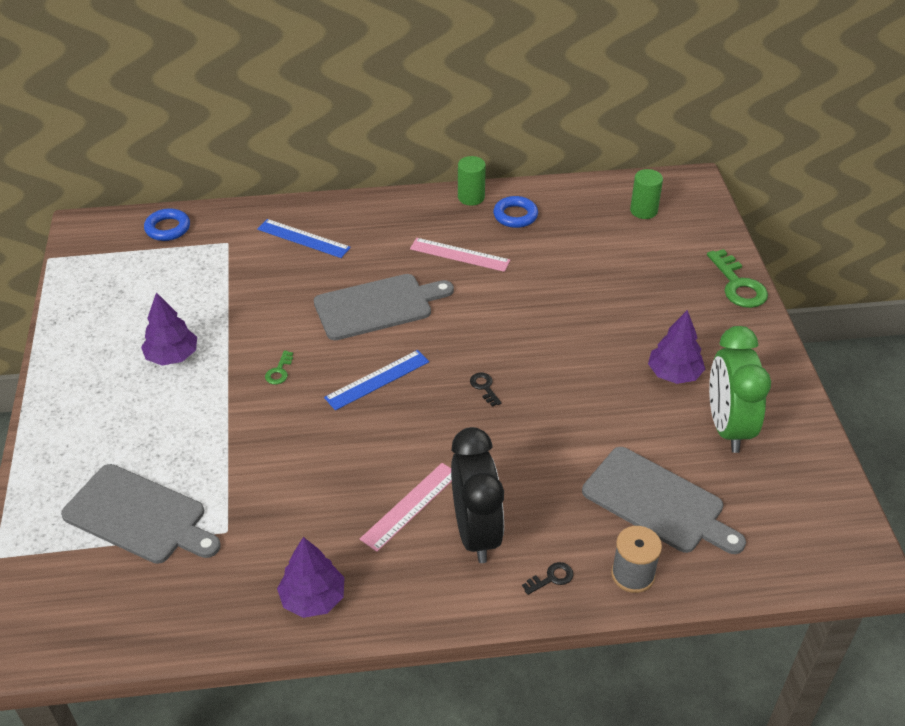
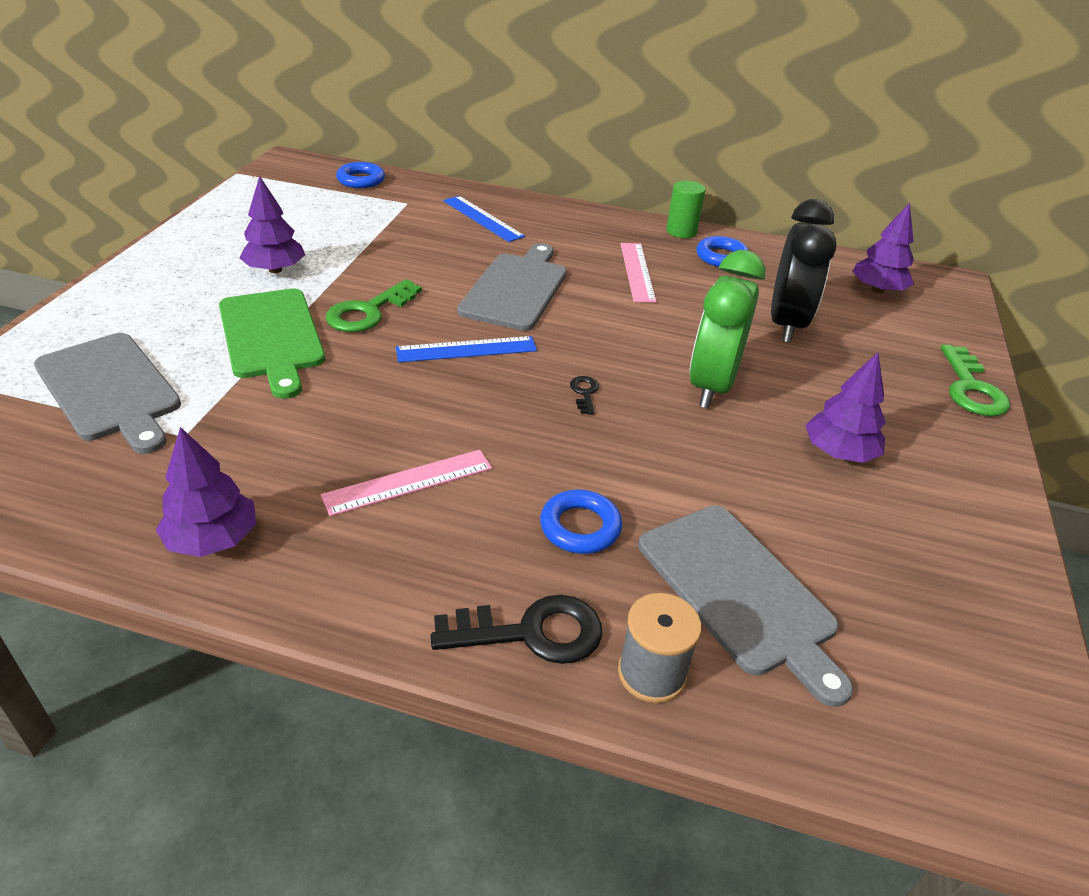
camera: 20 degrees right, 5 degrees down
green key [265,350,293,384] -> green key [326,279,422,332], size x2.03
grey cutting board [314,274,454,340] -> grey cutting board turned 75 degrees counterclockwise [457,243,567,331]
pink ruler [410,238,510,272] -> pink ruler turned 45 degrees clockwise [621,243,656,303]
black clock [451,427,504,563] -> black clock moved to [771,199,836,343]
black key [522,562,573,595] -> black key [431,595,602,664], size x2.03
green cylinder [630,169,663,219] -> purple tree [852,203,914,294]
green clock [709,326,771,453] -> green clock moved to [689,250,766,408]
none -> green cutting board [219,289,325,399]
none -> blue ring [540,490,622,554]

